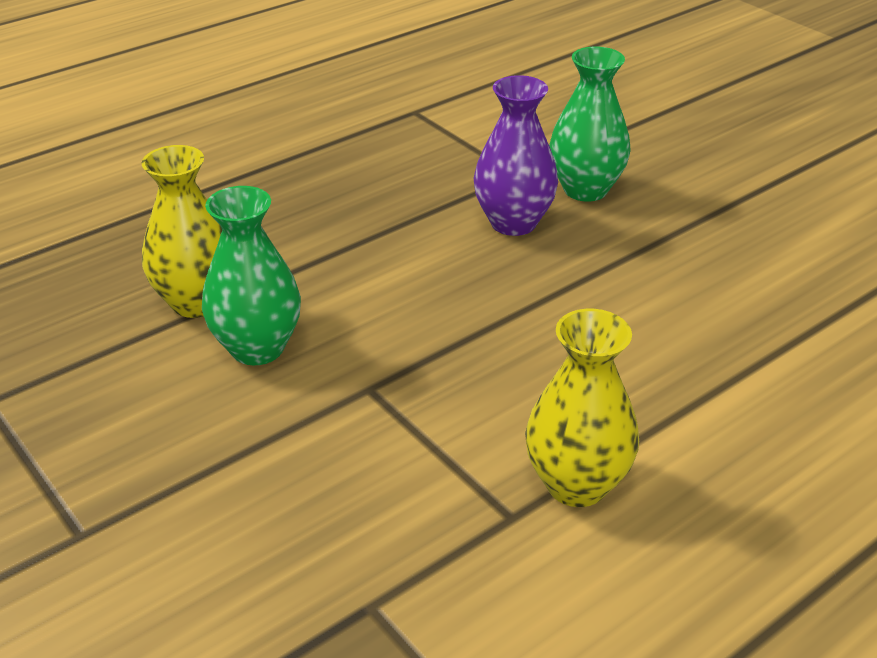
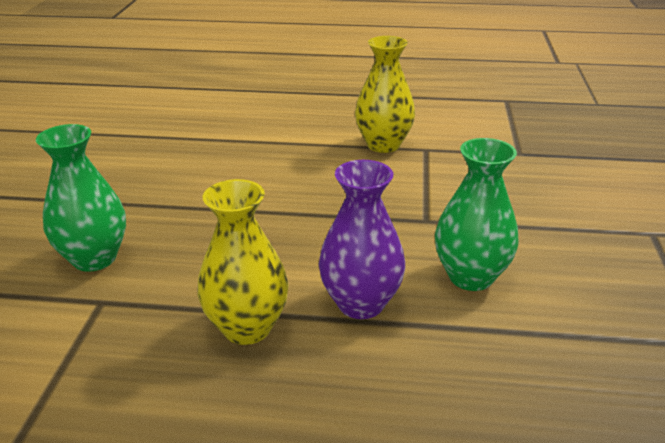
camera: 135 degrees left, 5 degrees down
yellow vase [142,145,222,318] -> yellow vase moved to [197,179,289,345]
purple vase [474,75,558,236] -> purple vase moved to [319,160,405,319]

